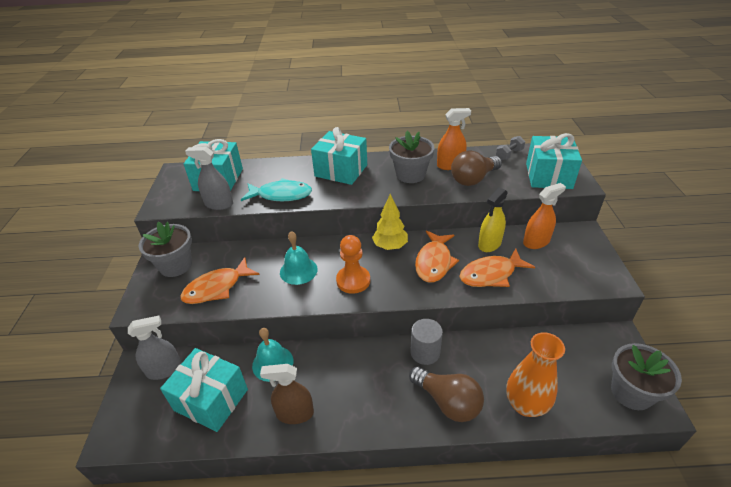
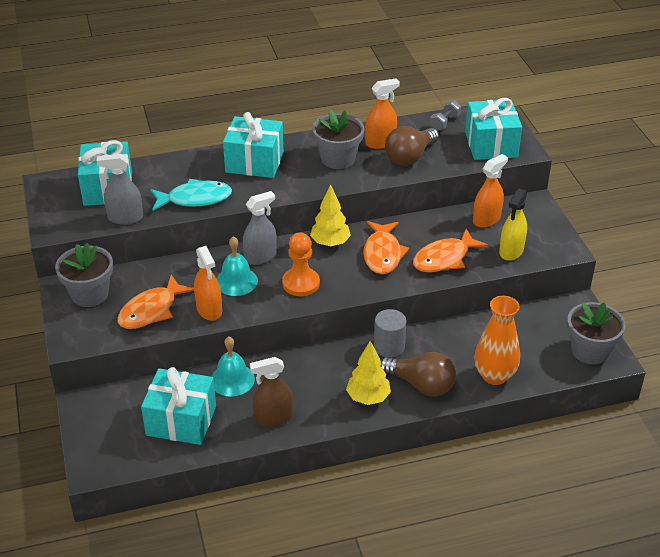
camera: 15 degrees left, 0 degrees up
grey spray bottle [128,316,182,380] -> grey spray bottle moved to [243,191,277,265]
yellow spray bottle [478,187,508,252] -> yellow spray bottle moved to [499,188,527,261]
none -> orange spray bottle [194,246,222,321]
none -> yellow tree [346,341,391,405]

